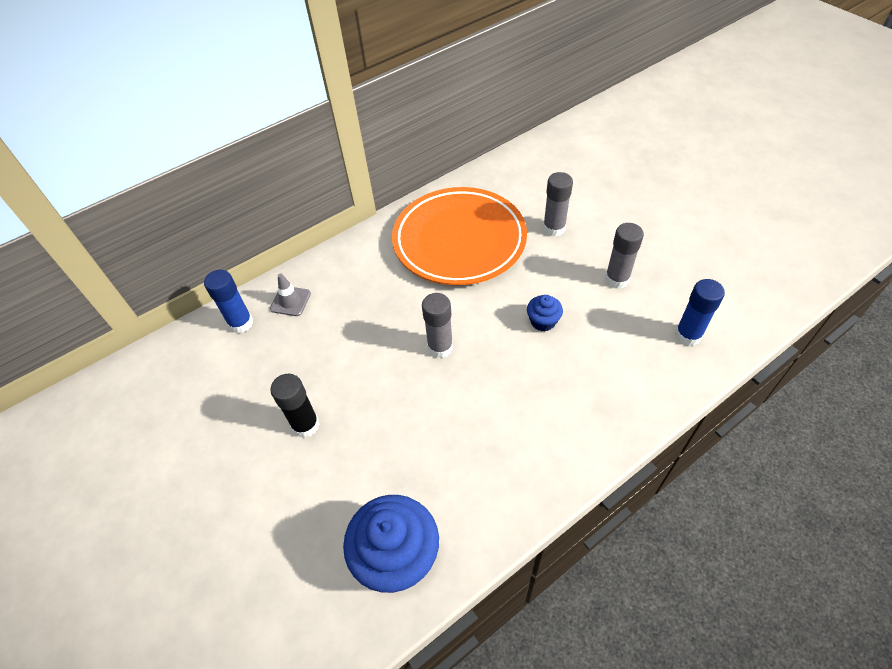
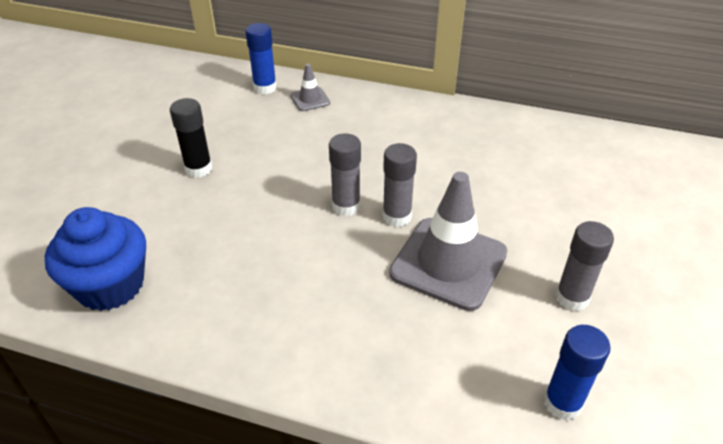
camera: 50 degrees right, 10 degrees down
orange plate [392,187,527,285] -> none
blue cupcake [527,295,563,331] -> grey traffic cone [389,172,507,311]
grey glue stick [543,172,573,236] -> grey glue stick moved to [383,143,417,227]

